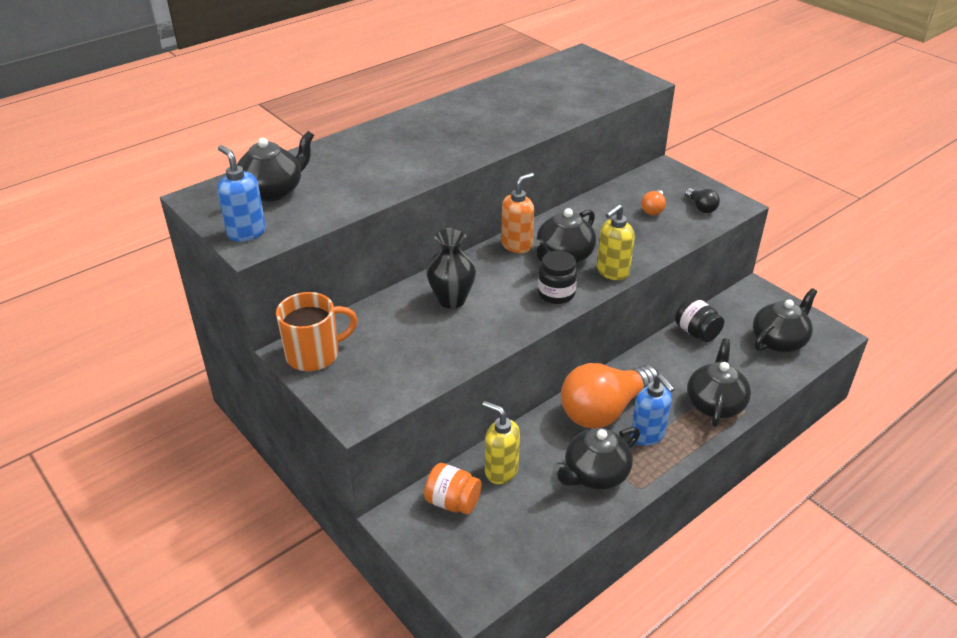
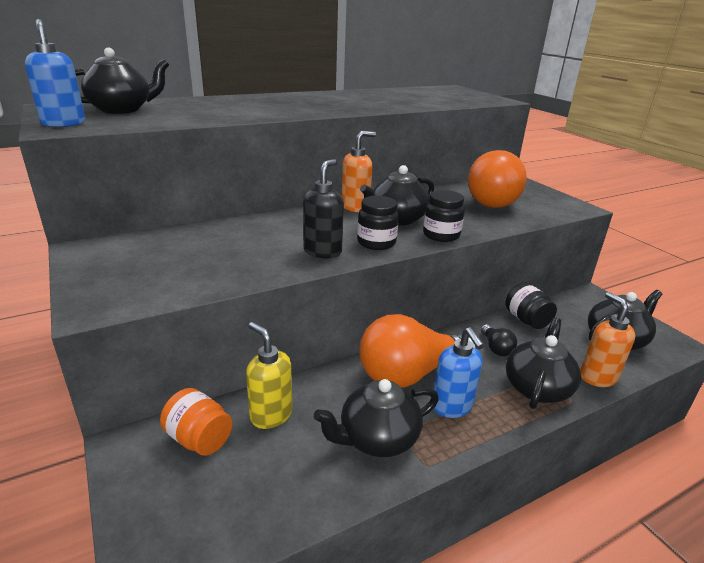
camera: 10 degrees right, 10 degrees down
orange mug [276,292,358,371] -> none
black vase [426,228,476,309] -> none
yellow soap dispenser [597,204,635,280] -> black jar [423,190,465,242]
orange light bulb [641,190,666,215] -> orange light bulb [468,150,527,208], size x2.37
black light bulb [685,188,720,213] -> black light bulb moved to [481,324,517,356]
none -> black soap dispenser [303,159,344,258]
none -> orange soap dispenser [580,292,636,387]

